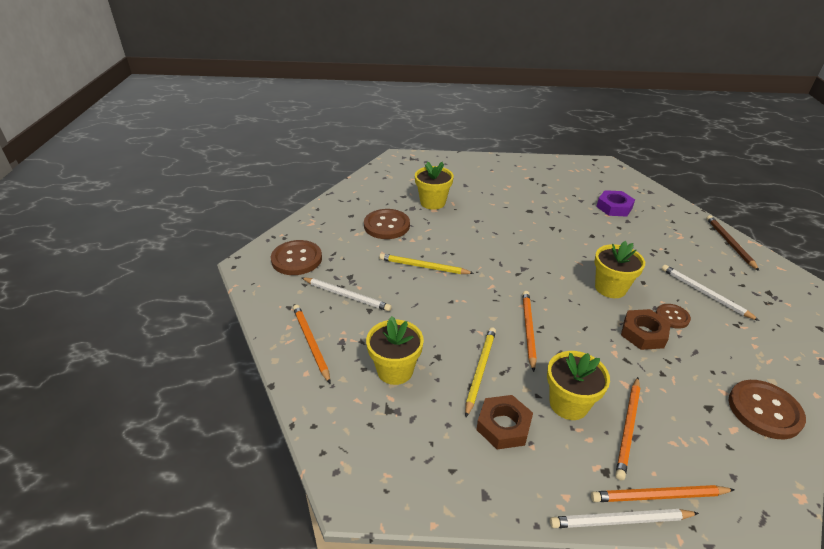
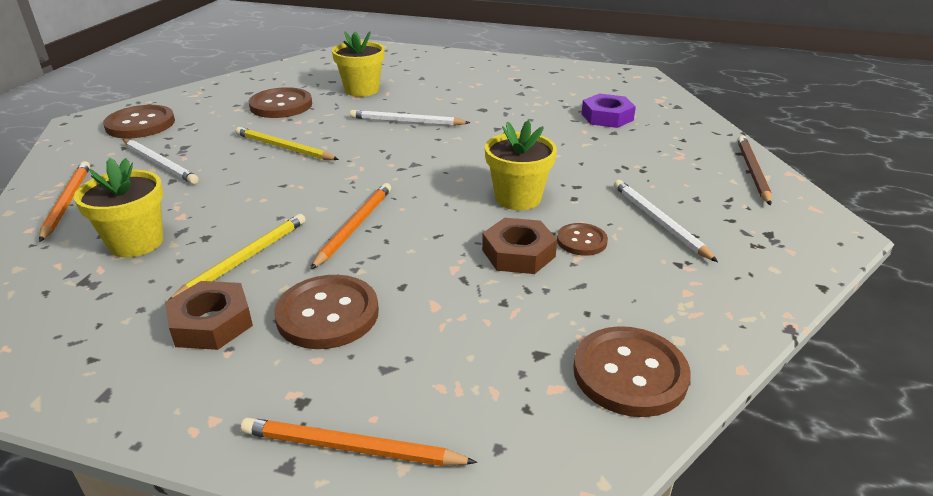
camera: 15 degrees right, 5 degrees down
yellow flower pot [547,351,610,420] -> brown button [274,275,379,349]
white pencil [550,509,699,528] -> white pencil moved to [350,110,470,126]
orange pencil [615,377,640,481] -> none

